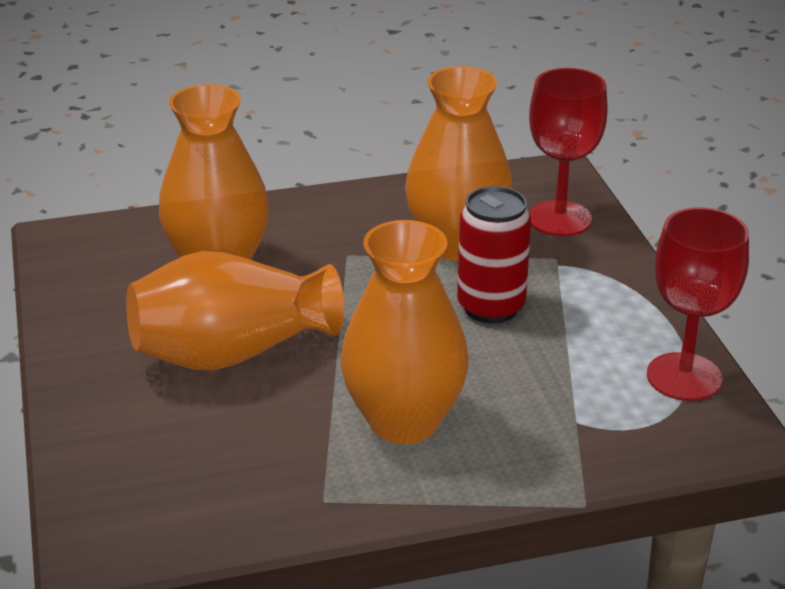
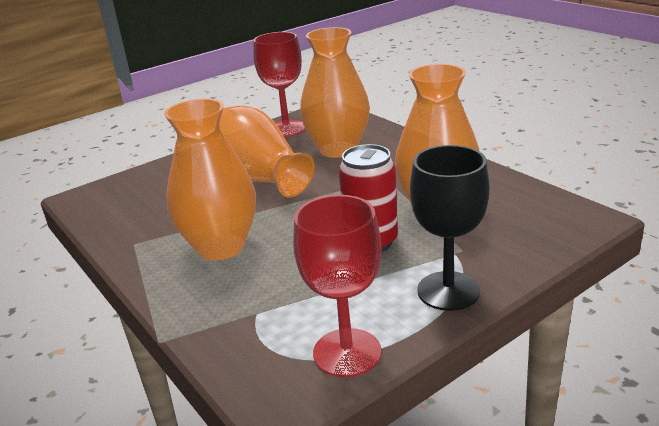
camera: 70 degrees right, 5 degrees down
red goblet [529,68,608,236] -> red goblet moved to [253,32,305,137]
none -> black goblet [410,145,490,311]

